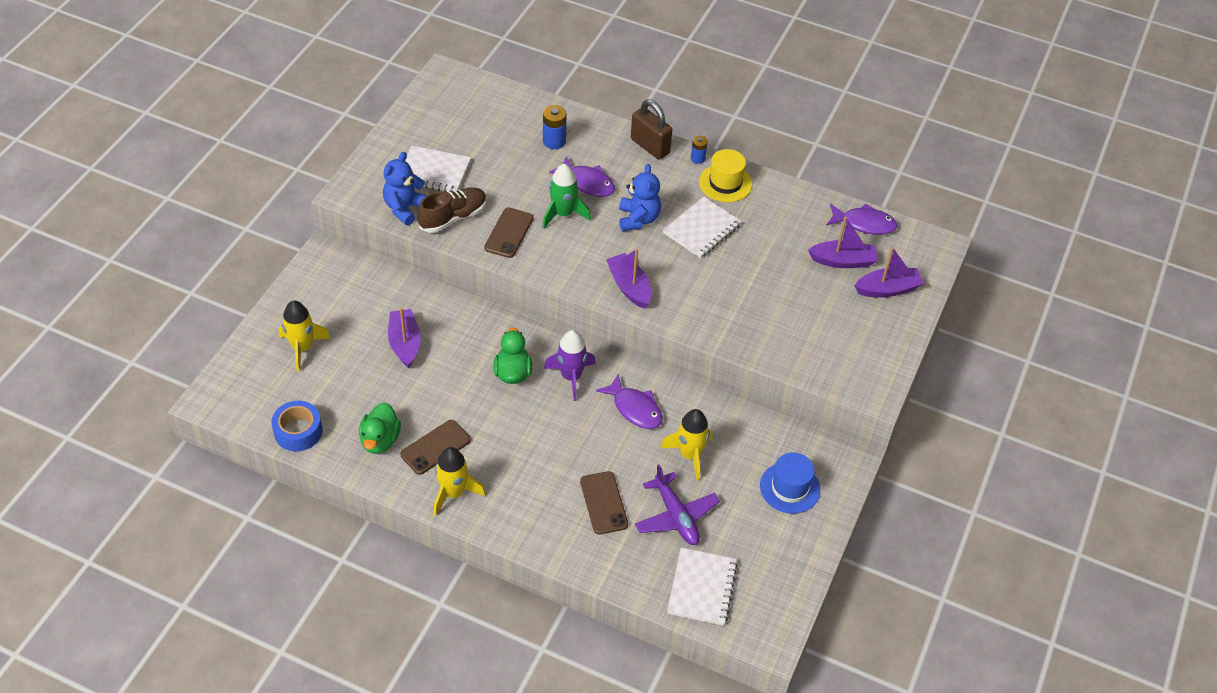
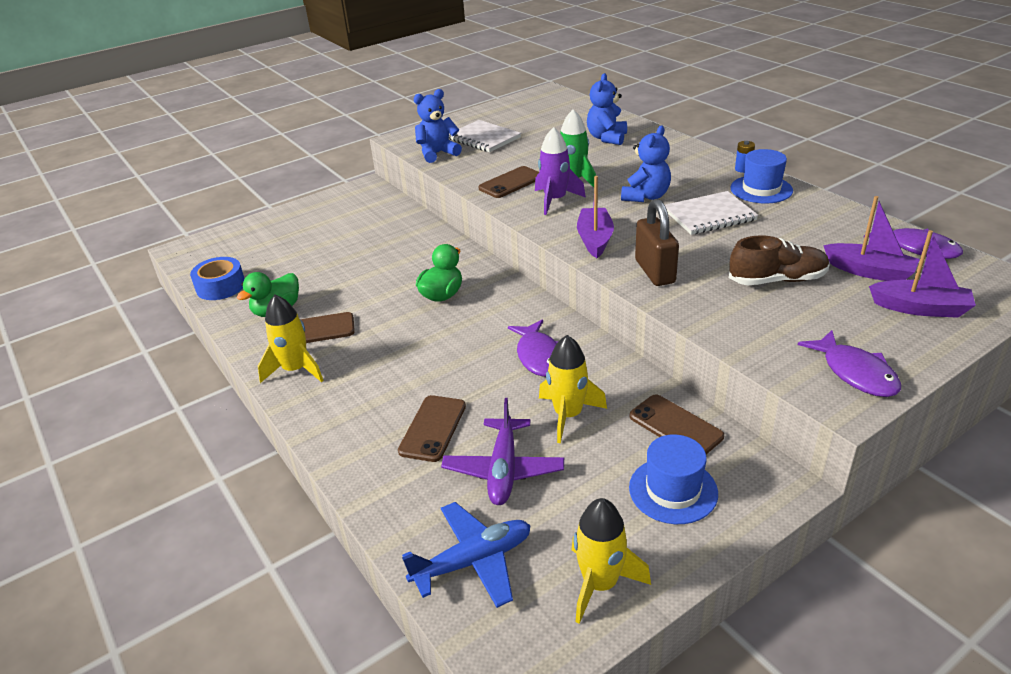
camera: 35 degrees right, 15 degrees down
yellow rocket [278,300,331,372] -> yellow rocket moved to [572,498,651,624]
purple boat [388,308,421,368] -> none
brown shoe [417,187,487,233] -> brown shoe moved to [729,235,829,285]
blue battery [543,105,567,149] -> blue teddy bear [587,73,627,145]
purple rocket [544,330,596,401] -> purple rocket moved to [535,127,586,215]
purple fish [549,156,615,197] -> purple fish moved to [798,330,901,397]
brown padlock [631,100,672,159] -> brown padlock moved to [635,199,679,286]
white notebook [667,547,738,626] -> blue plane [402,502,531,608]
yellow hat [699,149,752,202] -> blue hat [730,149,793,203]
none -> brown phone [630,395,724,454]

